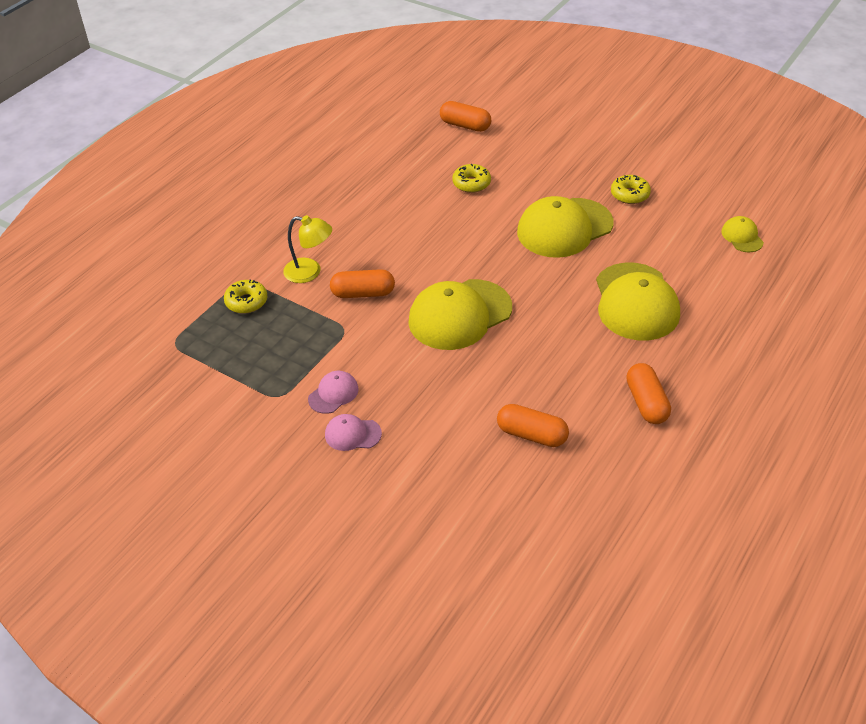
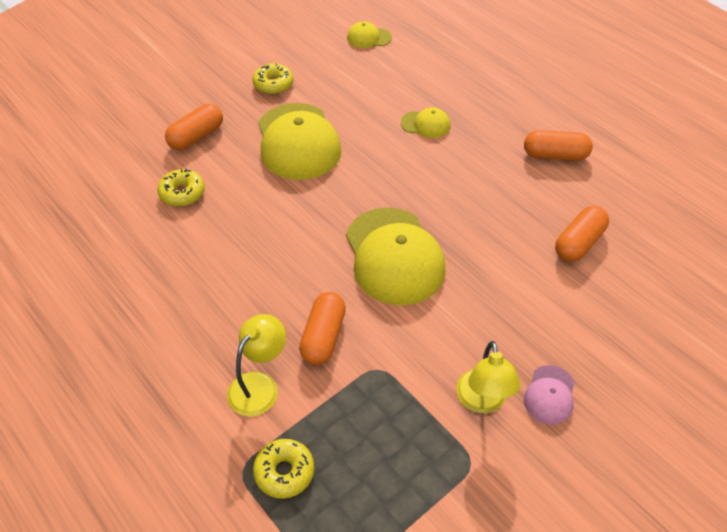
camera: 75 degrees left, 5 degrees up
pink cap [308,371,359,414] -> yellow lamp [456,341,521,413]
orange capsule [440,101,491,132] -> orange capsule moved to [165,104,223,150]
yellow cap [596,262,680,341] -> yellow cap [401,107,450,138], size x0.47

